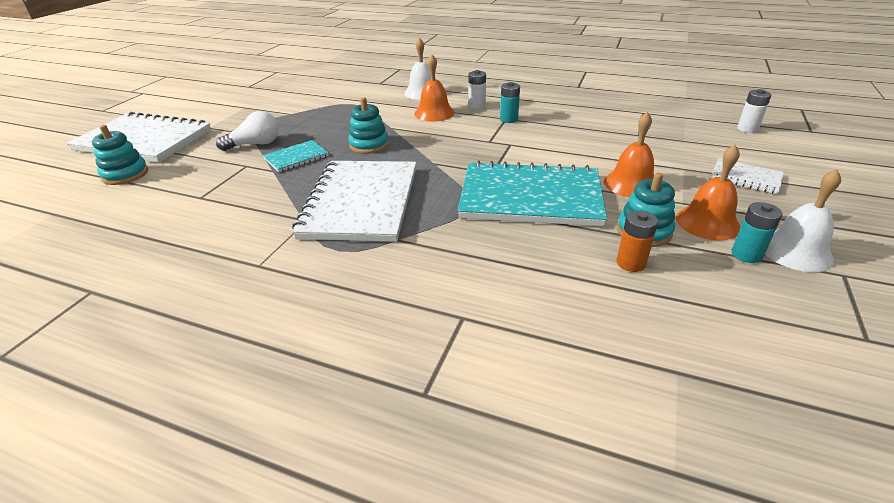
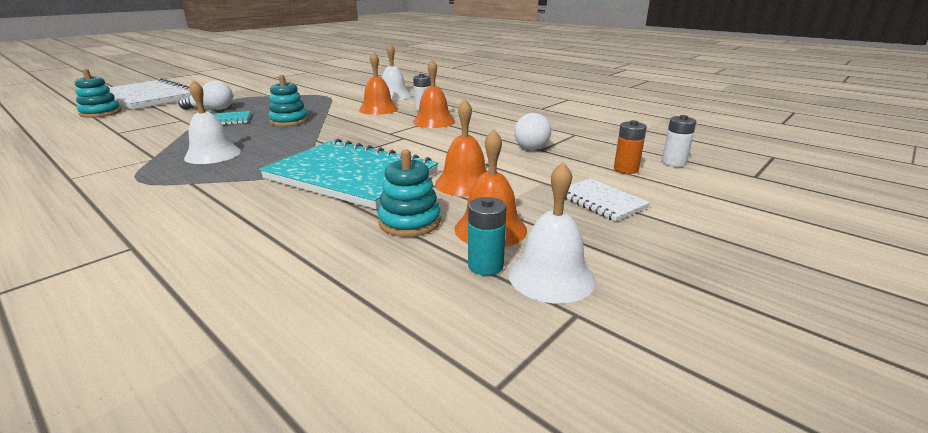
camera: 20 degrees right, 10 degrees down
white notebook [292,161,417,242] -> white bell [184,80,241,164]
turquoise battery [500,82,520,123] -> orange bell [413,59,455,128]
orange battery [616,210,658,272] -> orange battery moved to [614,120,647,174]
none -> white light bulb [514,113,551,150]

